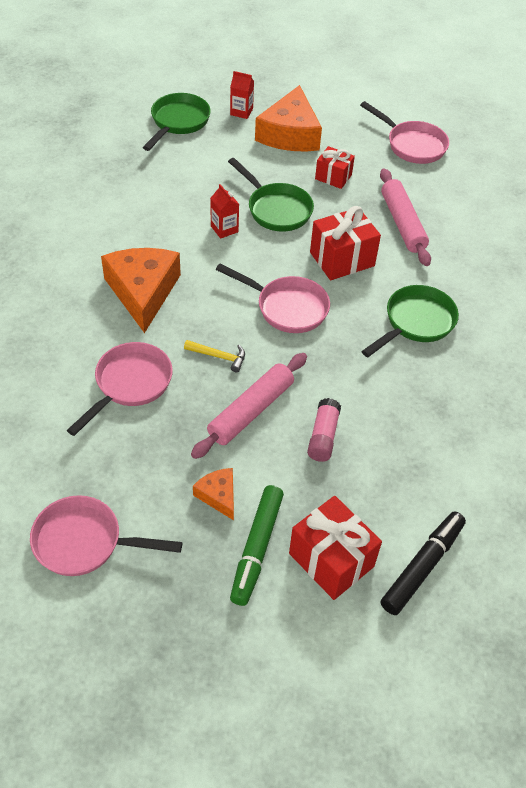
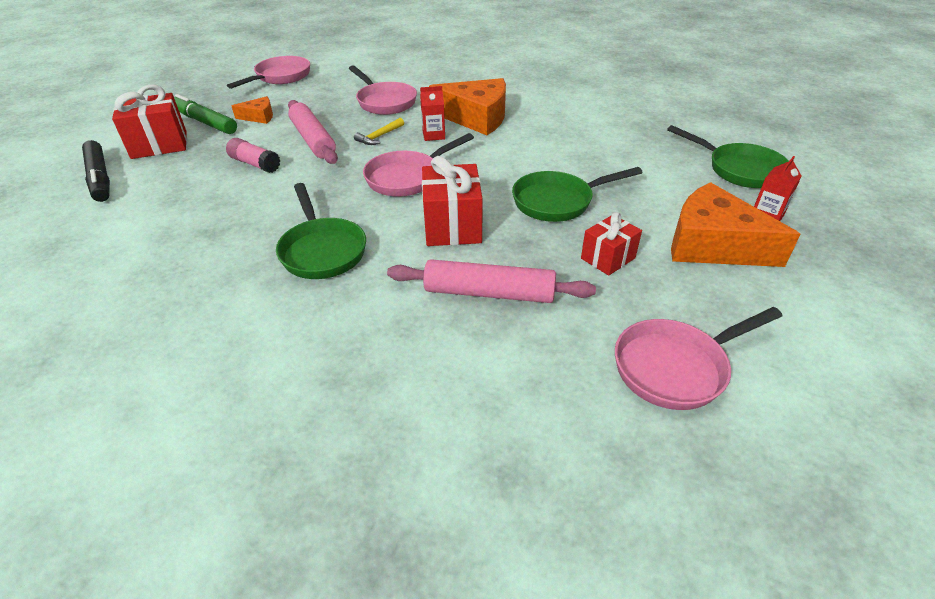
camera: 115 degrees right, 10 degrees down
red carton [210,184,239,239] -> red carton moved to [420,86,445,141]

